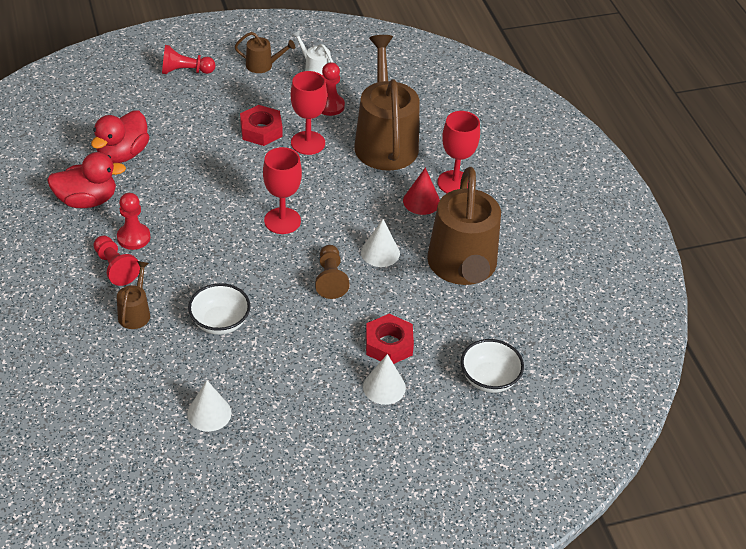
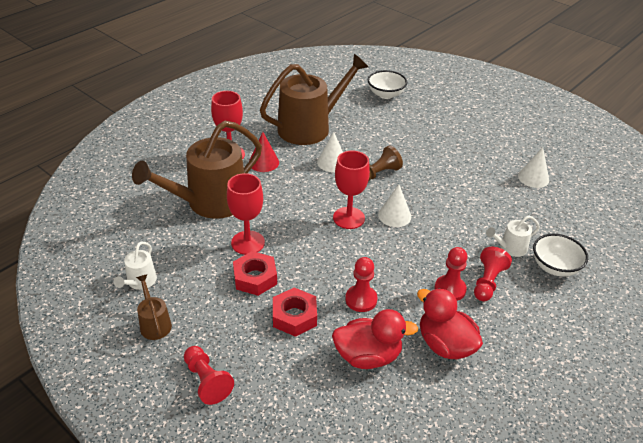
camera: 120 degrees left, 5 degrees down
brown watering can [117,261,150,329] -> white watering can [486,215,540,257]
white bowl [188,283,250,335] -> white bowl moved to [533,234,588,277]
red pawn [321,62,345,116] -> red pawn moved to [345,257,378,312]
white cone [363,354,406,405] -> white cone moved to [378,185,411,227]
red nut [366,314,414,364] -> red nut moved to [273,288,317,337]

